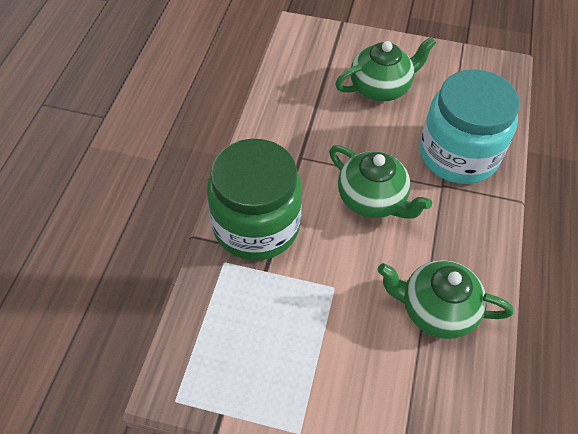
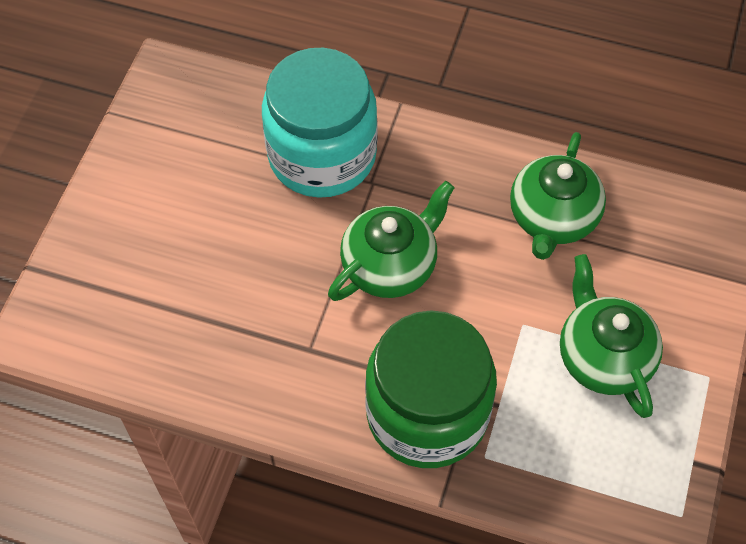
camera: 85 degrees left, 5 degrees up
green teapot [335,37,436,101] -> green teapot moved to [560,254,663,418]

